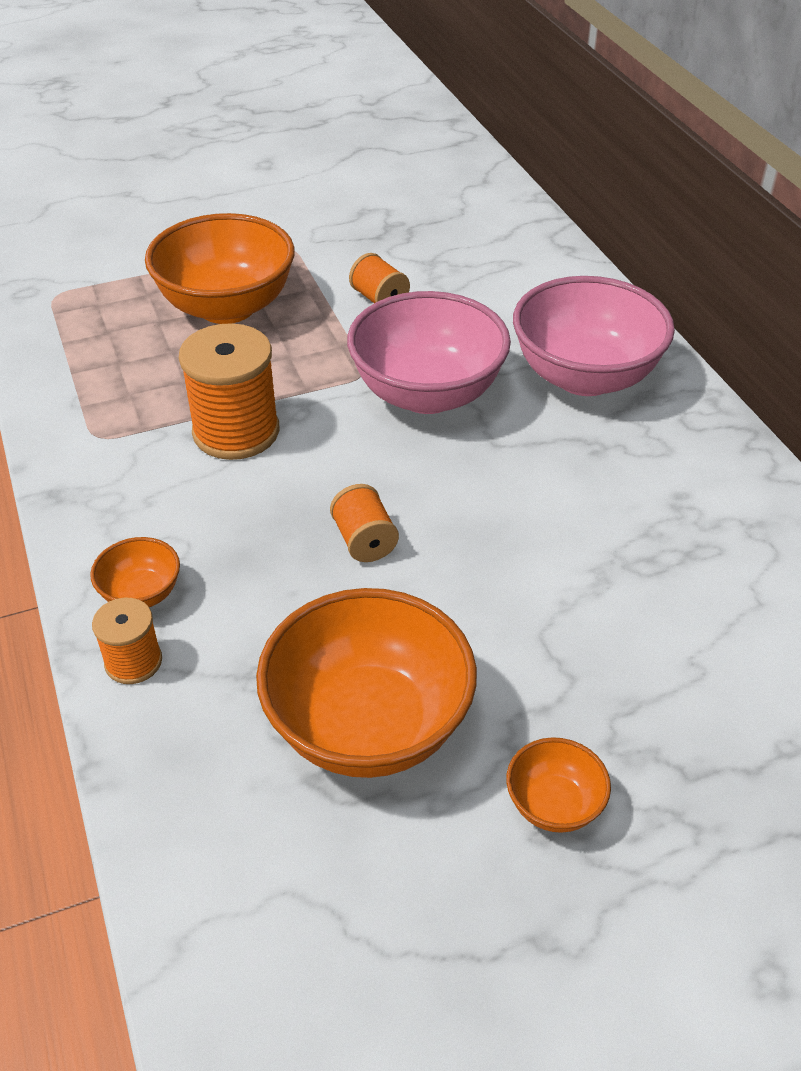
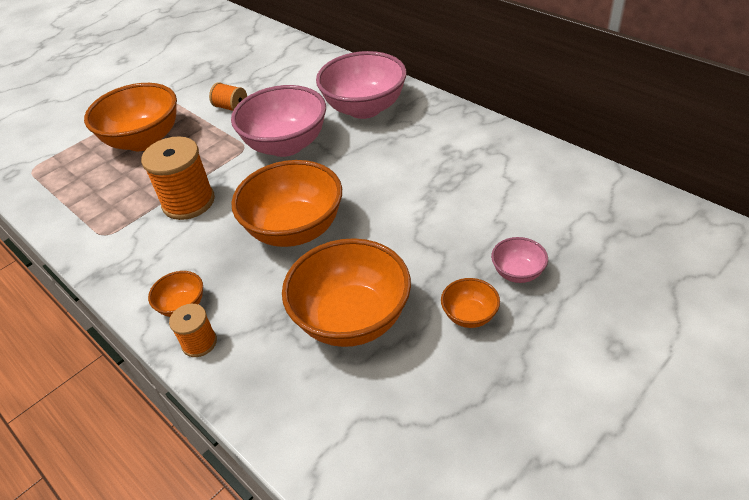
camera: 20 degrees left, 0 degrees up
orange spool [330,484,399,562] -> orange bowl [231,160,342,247]
none -> pink bowl [491,237,548,283]

